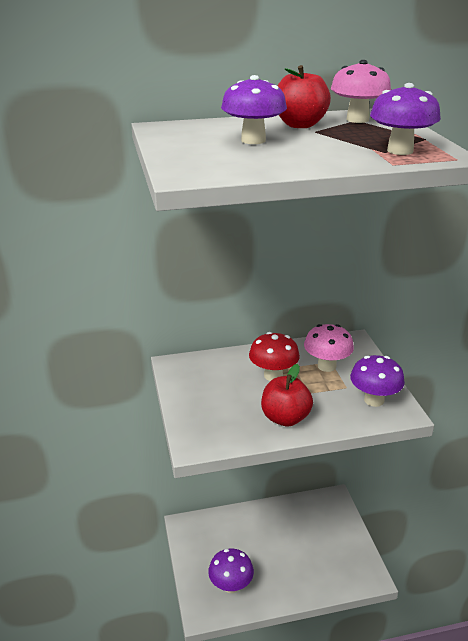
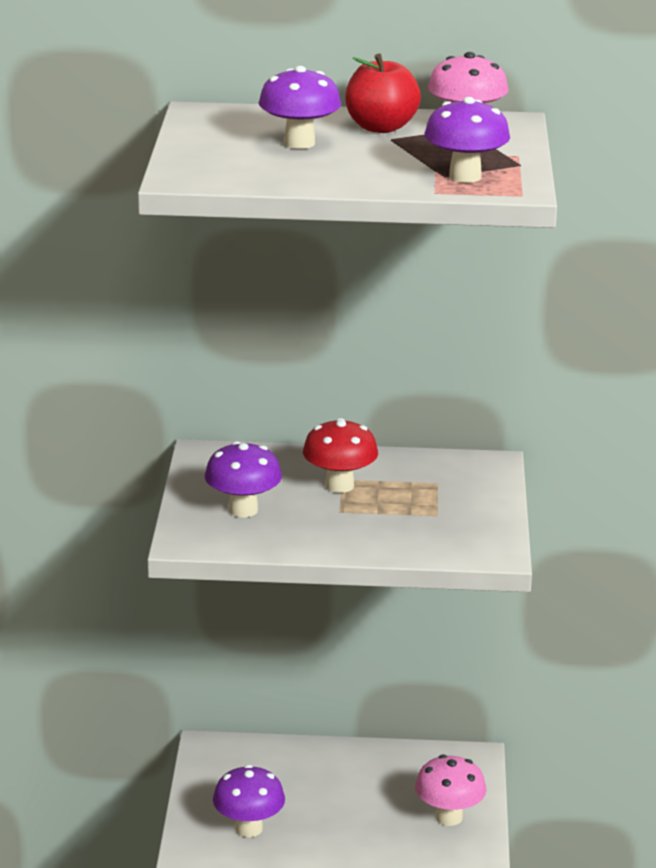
camera: 15 degrees right, 5 degrees down
red apple [261,364,313,426] -> none
pink mushroom [304,324,354,372] -> pink mushroom moved to [415,755,487,826]
purple mushroom [350,355,405,407] -> purple mushroom moved to [205,441,282,517]

